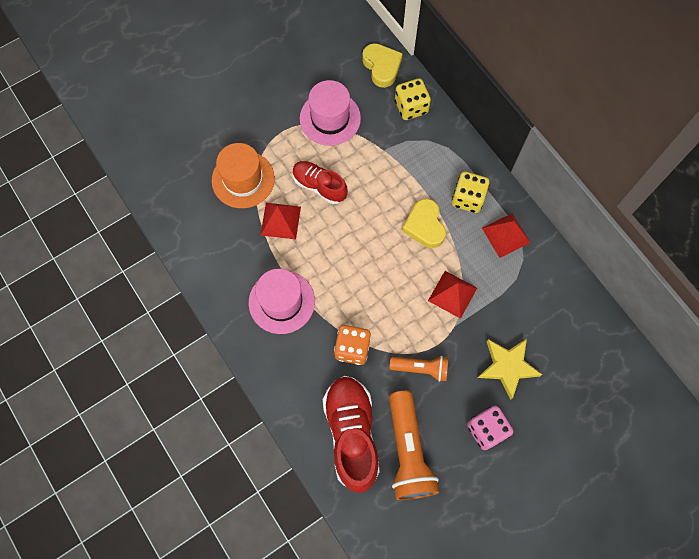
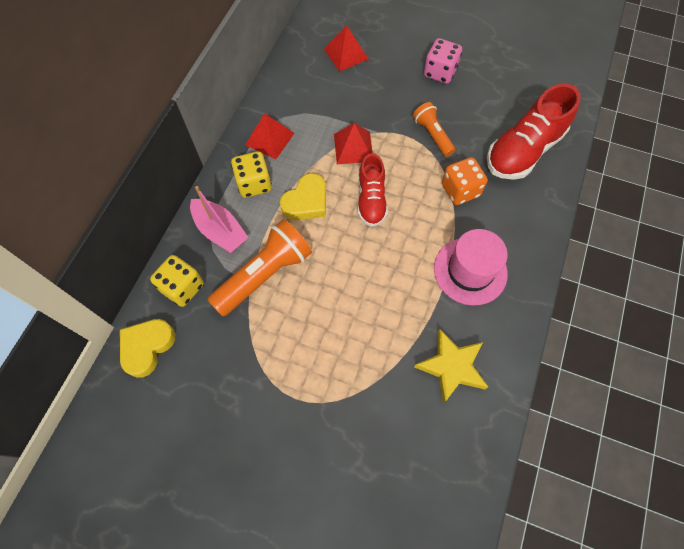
camera: 125 degrees left, 5 degrees down
orange hat [212,143,275,208] -> none
red pyramid [261,203,301,239] -> red pyramid moved to [324,25,369,71]
red shoe [293,161,348,204] -> red shoe moved to [358,153,388,227]
pink hat [300,80,361,146] -> none
orange flashlight [389,391,439,500] -> orange flashlight moved to [207,219,312,316]
yellow star [478,339,543,400] -> yellow star moved to [414,329,488,404]
none -> pink boat [190,186,249,253]

